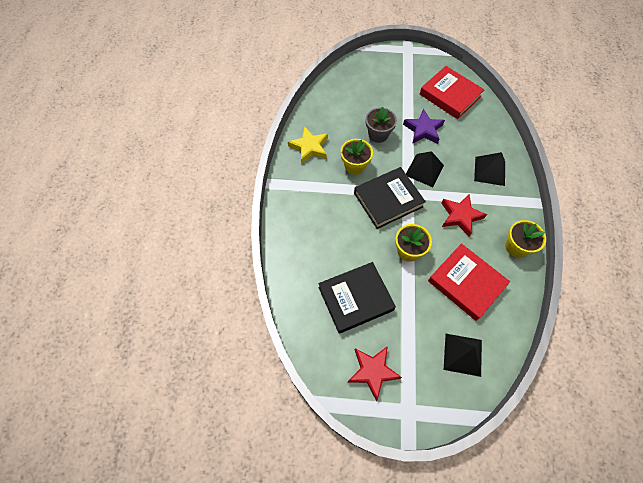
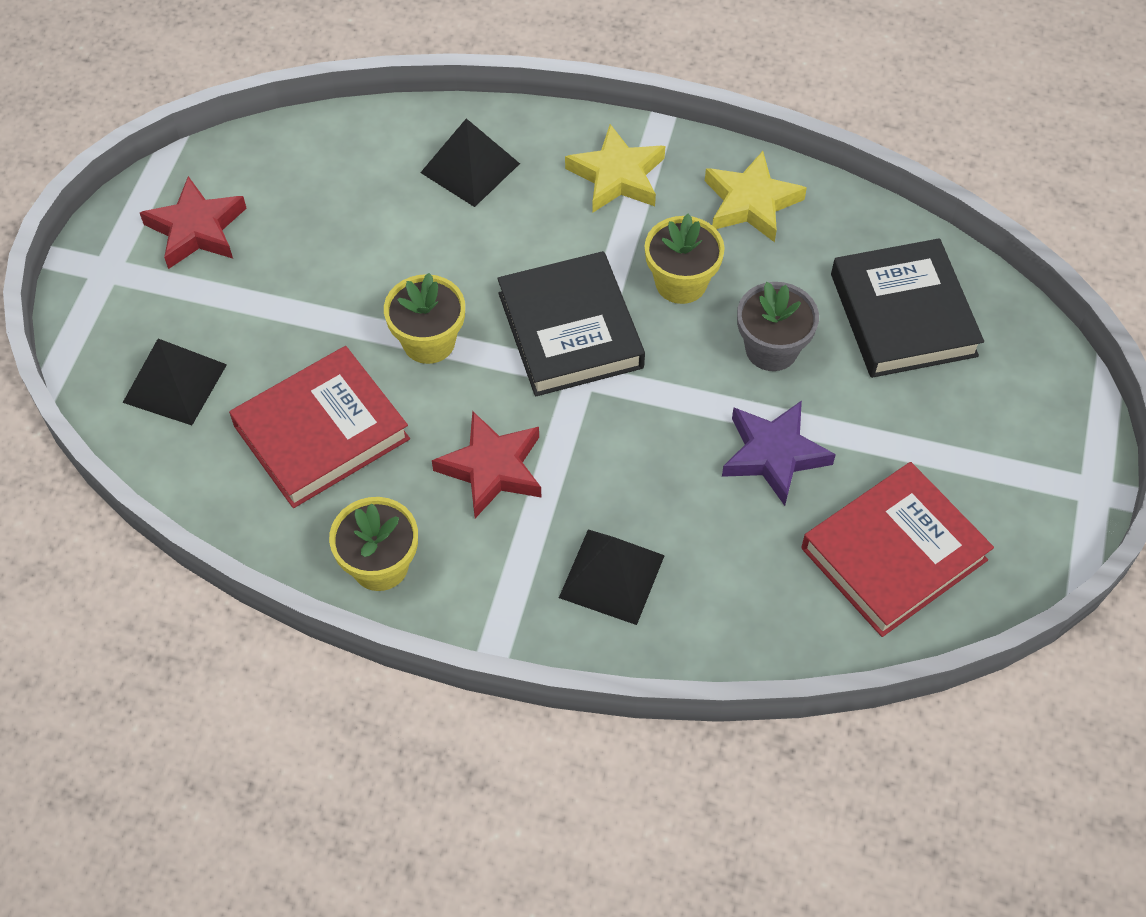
camera: 100 degrees right, 5 degrees down
black book [318,262,396,334] -> black book moved to [831,238,984,378]
black pyramid [406,151,444,187] -> black pyramid moved to [420,118,520,207]
none -> yellow star [565,124,665,213]

